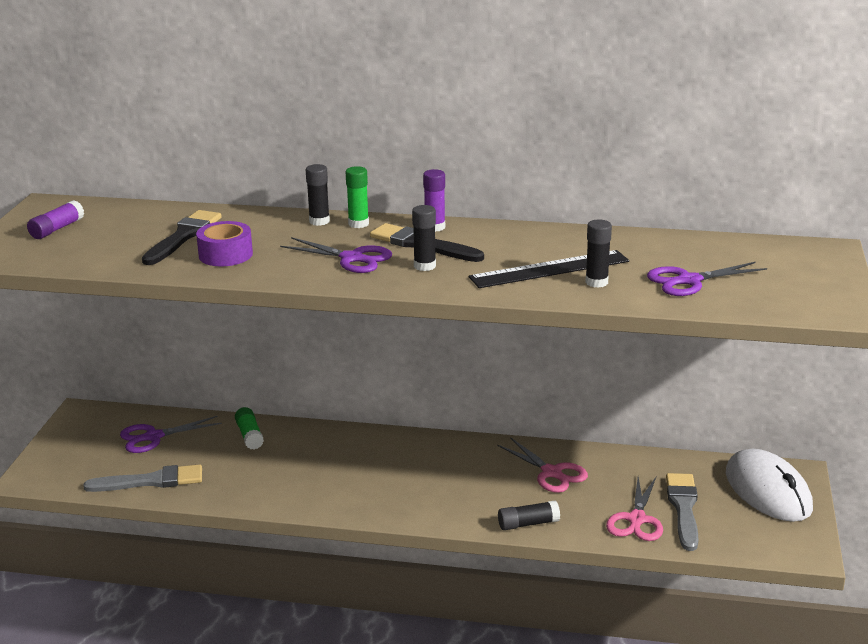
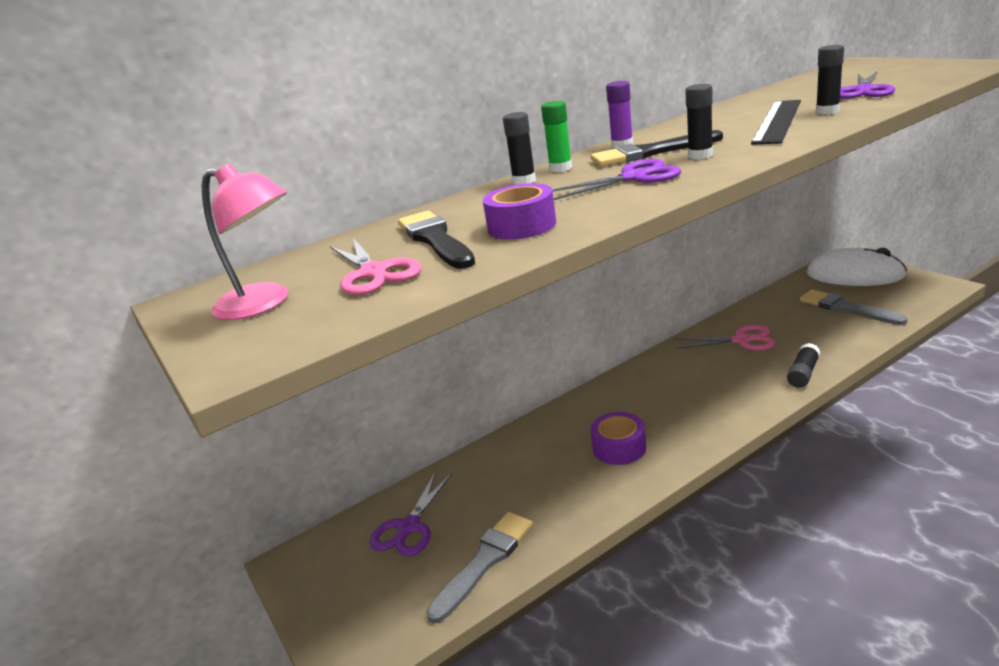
camera: 40 degrees left, 0 degrees up
purple glue stick [27,200,84,239] -> pink lamp [201,164,288,320]
green glue stick [235,407,264,449] -> none
pink scissors [606,477,663,541] -> pink scissors moved to [330,238,421,295]
none -> purple tape [591,412,646,465]

